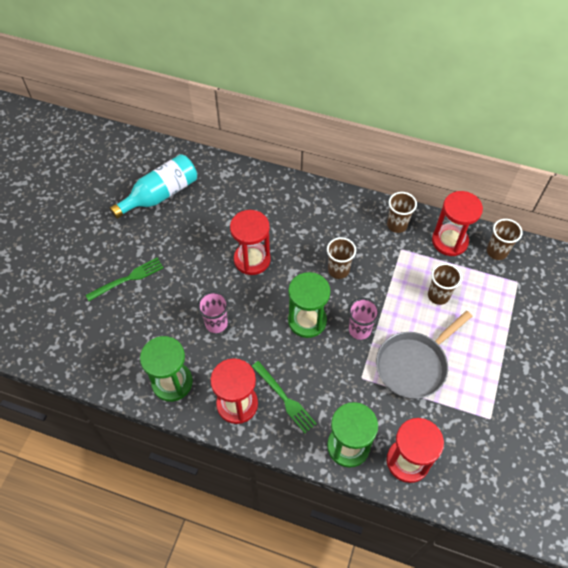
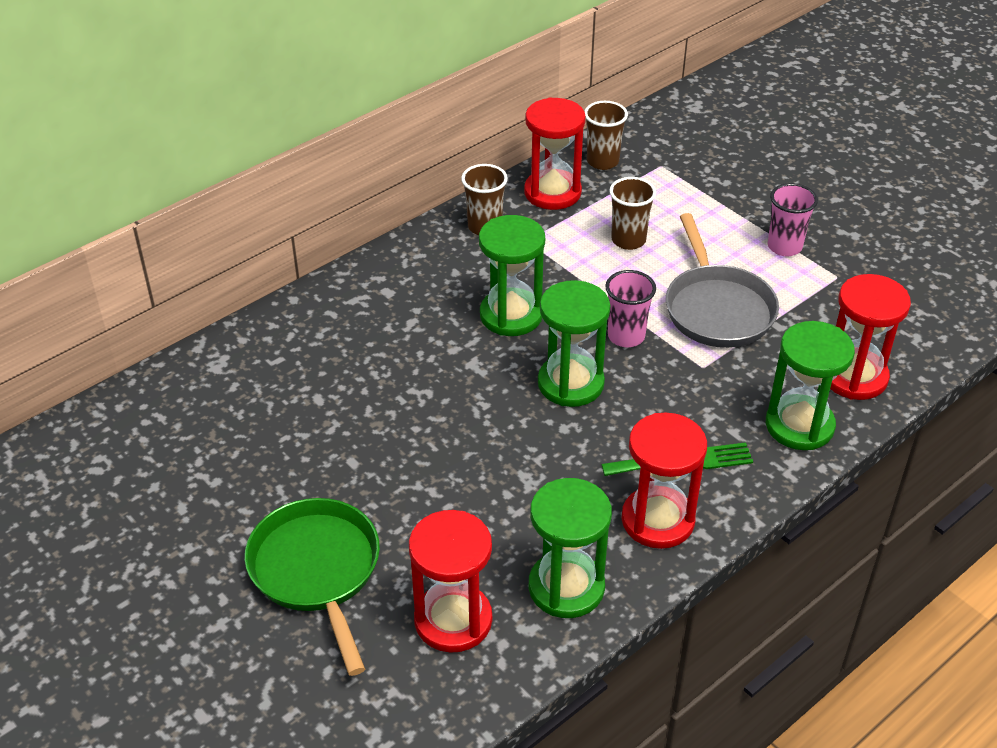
camera: 60 degrees left, 15 degrees down
green fork [85,258,164,301] -> green pan [245,498,380,676]
turquoise bottle [110,154,197,219] -> none
pink cup [197,291,229,333] -> pink cup moved to [768,183,818,256]
red hourglass [230,210,271,275] -> red hourglass moved to [409,510,492,653]
brown cup [327,237,356,279] -> green hourglass [479,215,545,336]

